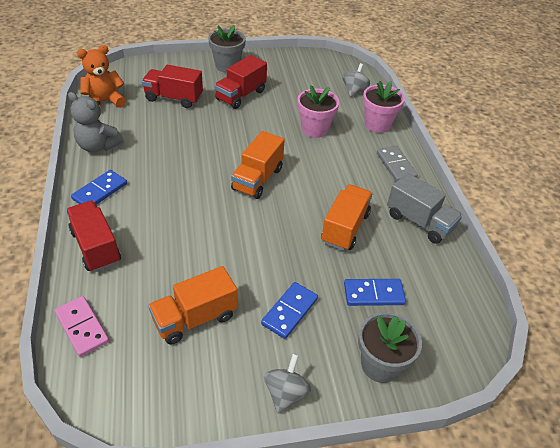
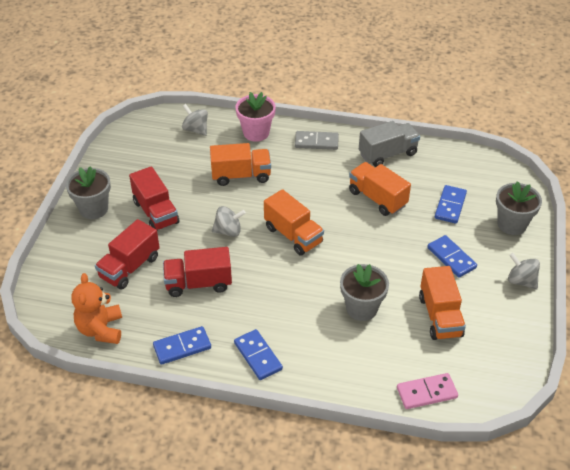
camera: 65 degrees left, 0 degrees up
red truck [66,201,121,272] -> red truck moved to [163,247,232,297]
grey teddy bear [68,92,124,153] -> blue domino [153,326,211,365]
pink flower pot [297,86,339,138] -> orange truck [210,143,271,186]
none -> grey spinning top [212,206,246,237]
none -> grey flower pot [340,264,389,321]

